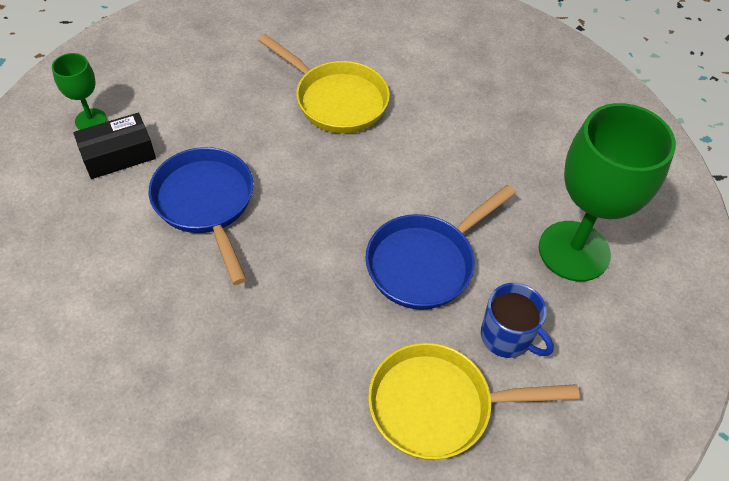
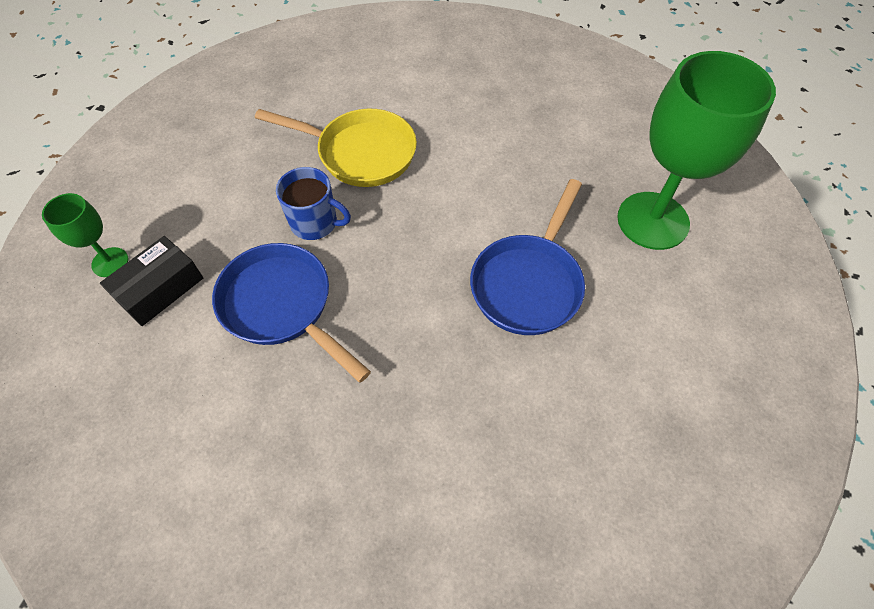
camera: 20 degrees left, 5 degrees up
yellow pan [368,343,580,460] -> none
blue mug [481,283,554,358] -> blue mug moved to [276,167,351,240]

